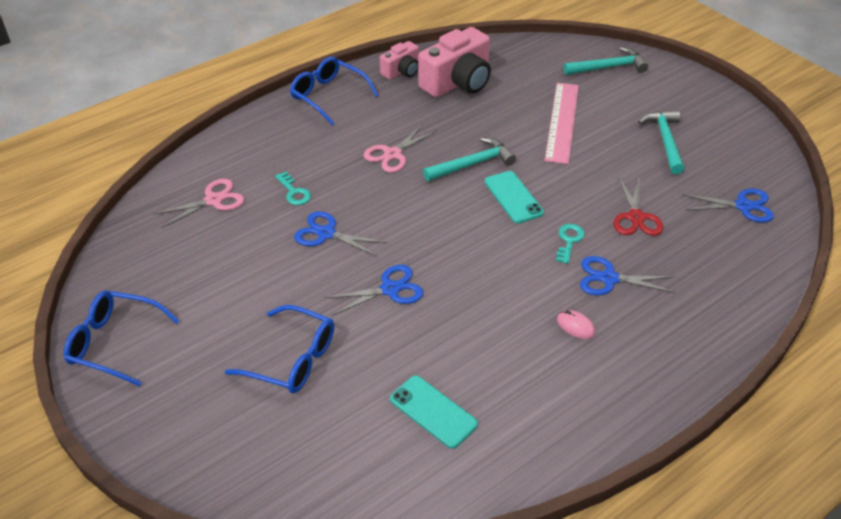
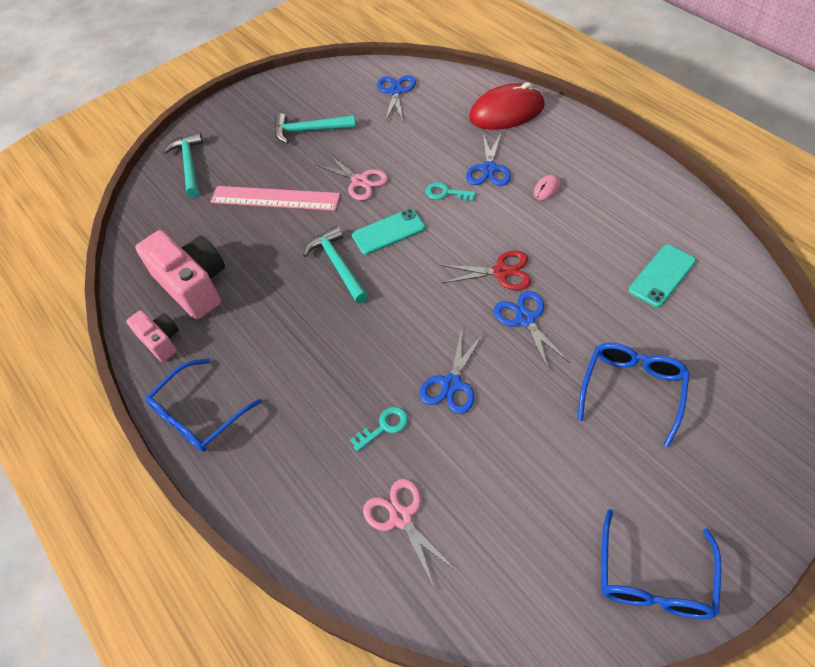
camera: 85 degrees left, 10 degrees up
pink scissors [364,123,437,173] -> pink scissors moved to [315,154,388,200]
red scissors [613,177,664,236] -> red scissors moved to [440,251,531,290]
none -> red mouse [469,82,545,130]

